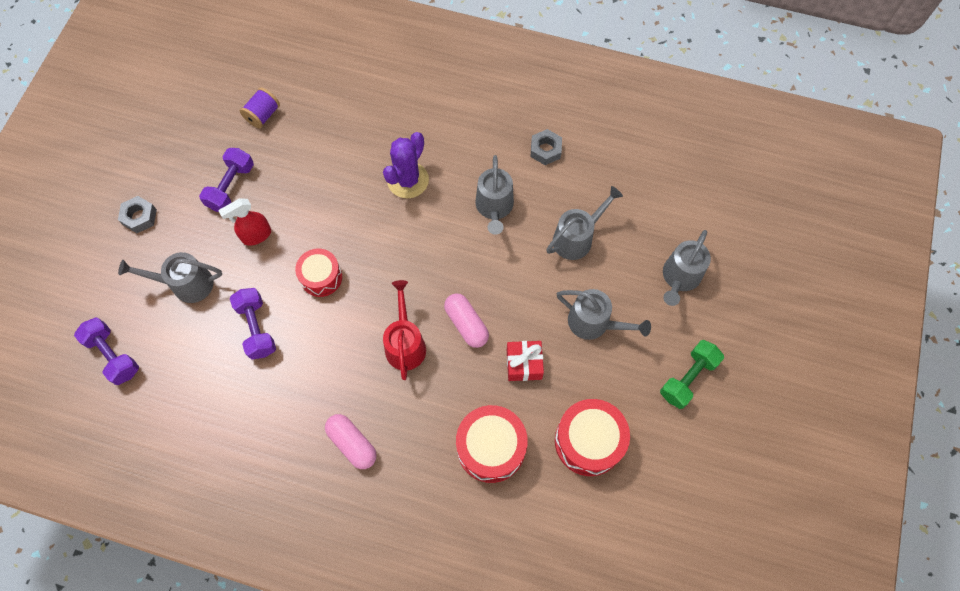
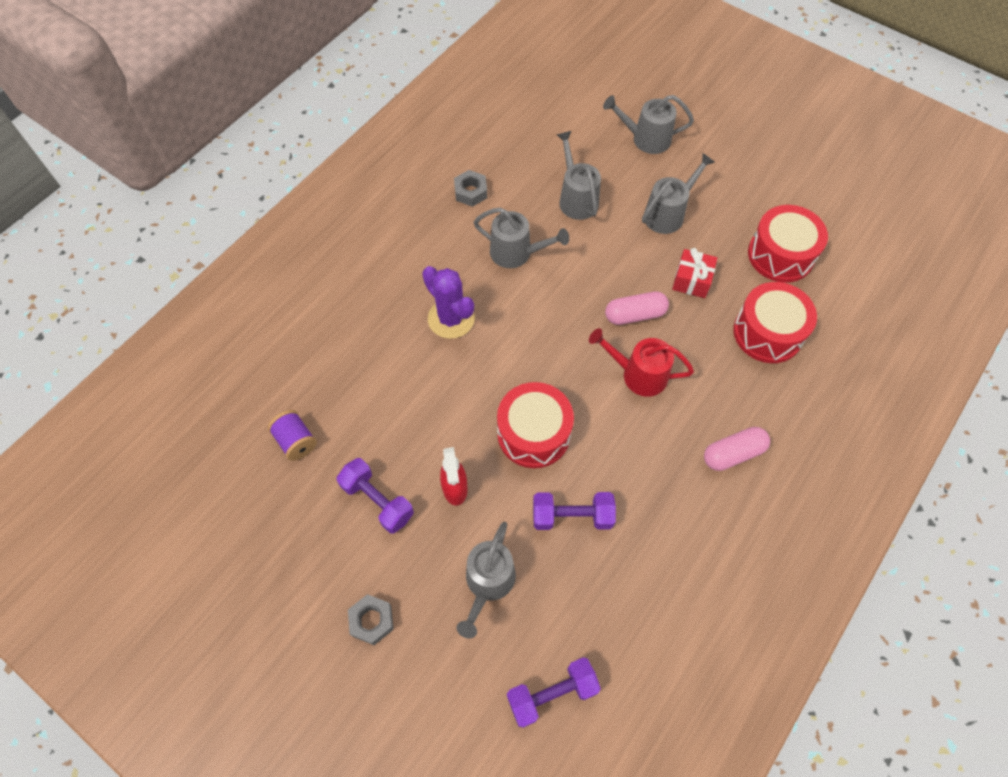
camera: 70 degrees left, 5 degrees down
red drum [295,249,342,297] -> red drum [497,382,574,468], size x1.52
green dumbbell [660,340,724,409] -> none
grey watering can [663,230,711,306] -> grey watering can turned 135 degrees clockwise [603,95,694,154]

